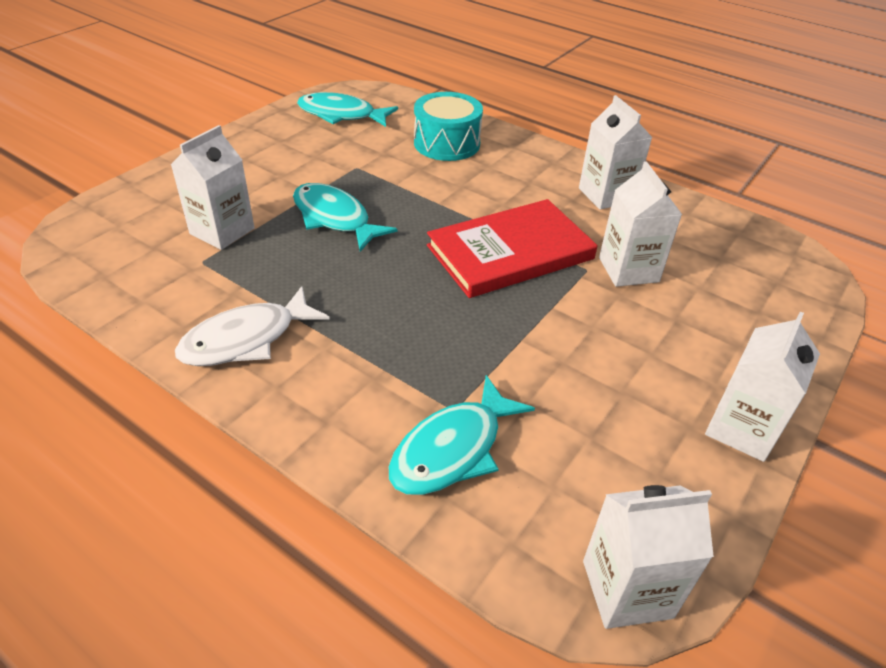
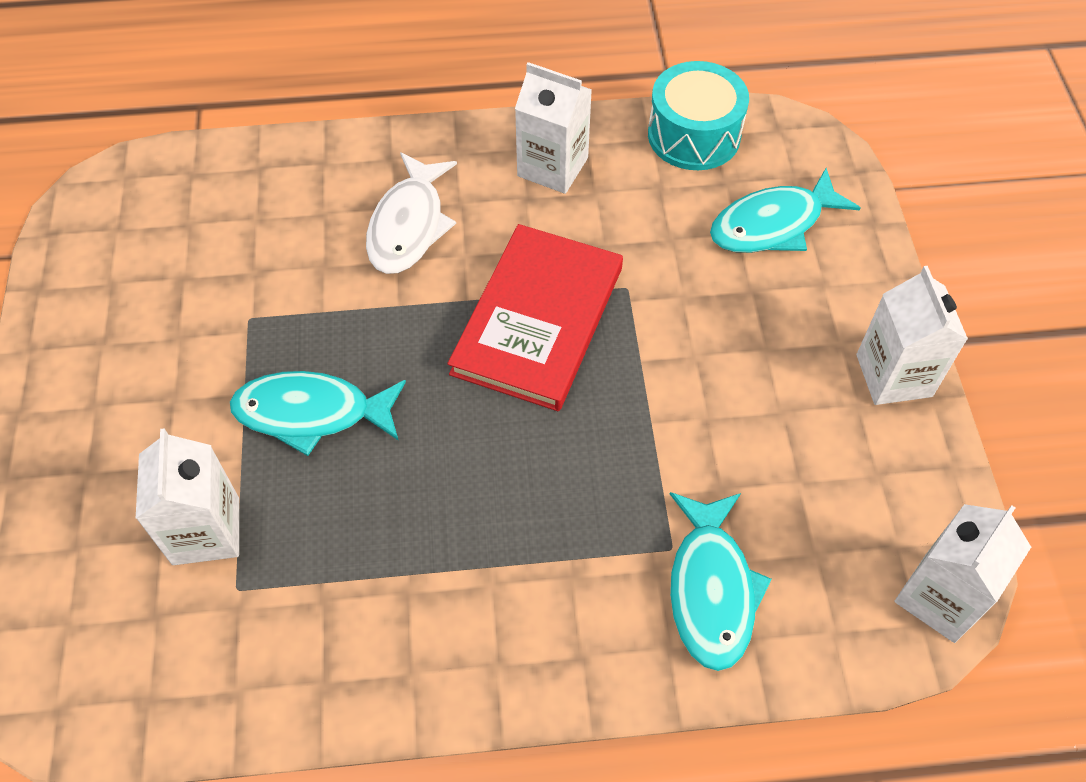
camera: 40 degrees left, 15 degrees up
white fish [175,286,330,366] -> white fish moved to [366,152,457,274]
turquoise fish [297,92,398,127] -> turquoise fish moved to [710,168,861,253]
turquoise drum [414,92,483,161] -> turquoise drum moved to [648,61,749,170]
white carton [599,161,682,287] -> none

